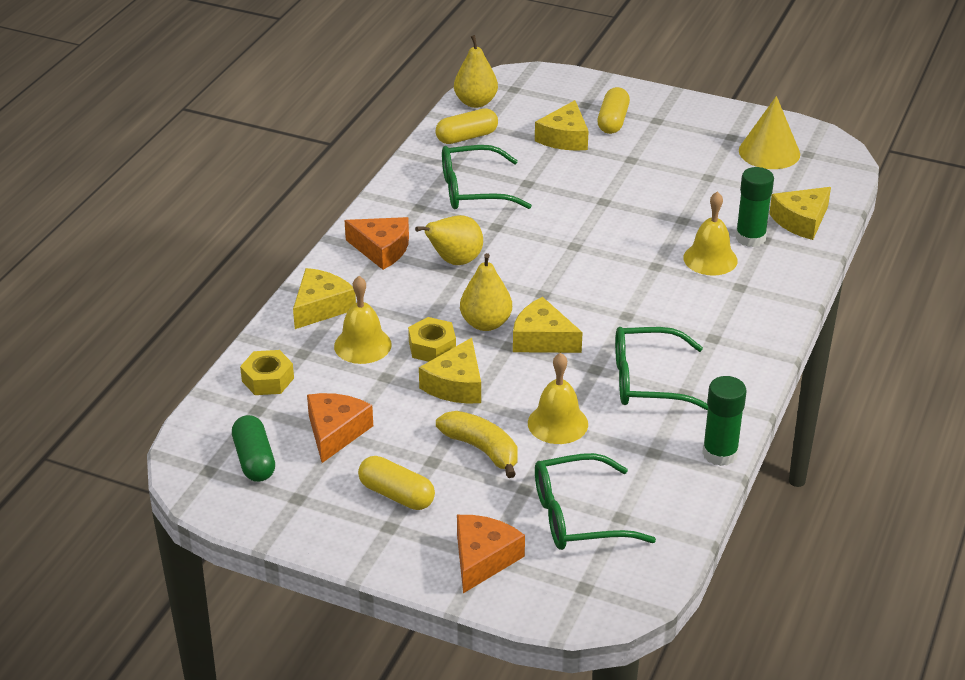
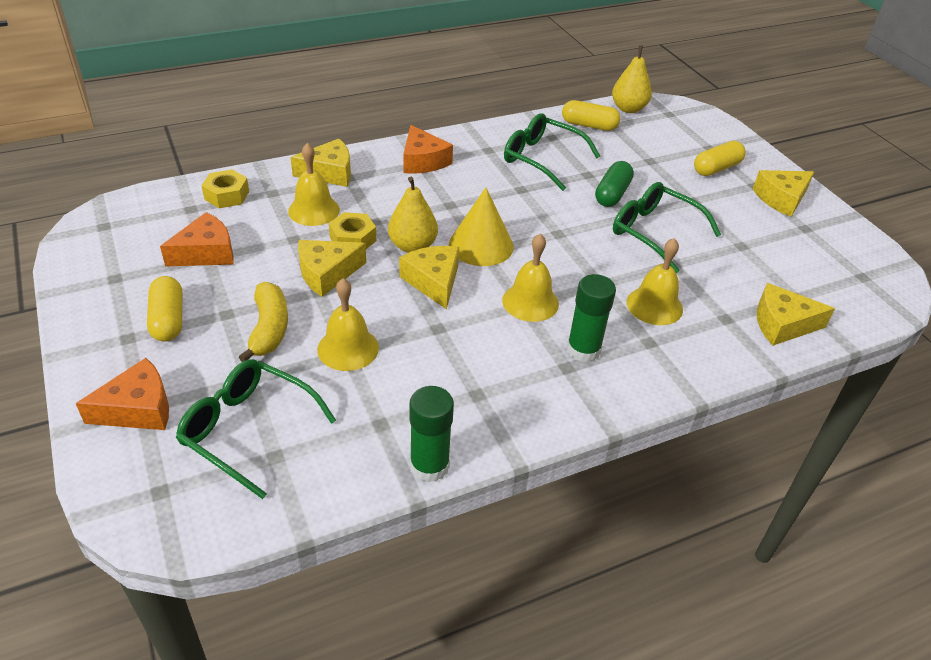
camera: 40 degrees right, 5 degrees up
green capsule [232,415,275,482] -> green capsule moved to [595,161,634,207]
yellow pear [415,215,483,265] -> none
yellow cheese [535,100,589,151] -> yellow cheese moved to [753,170,814,217]
green glasses [615,327,708,411] -> green glasses moved to [613,182,721,273]
green glue stick [736,167,774,247] -> green glue stick moved to [567,274,616,362]
yellow cone [739,96,800,169] -> yellow cone moved to [449,188,514,266]
none -> yellow bell [502,234,559,322]

